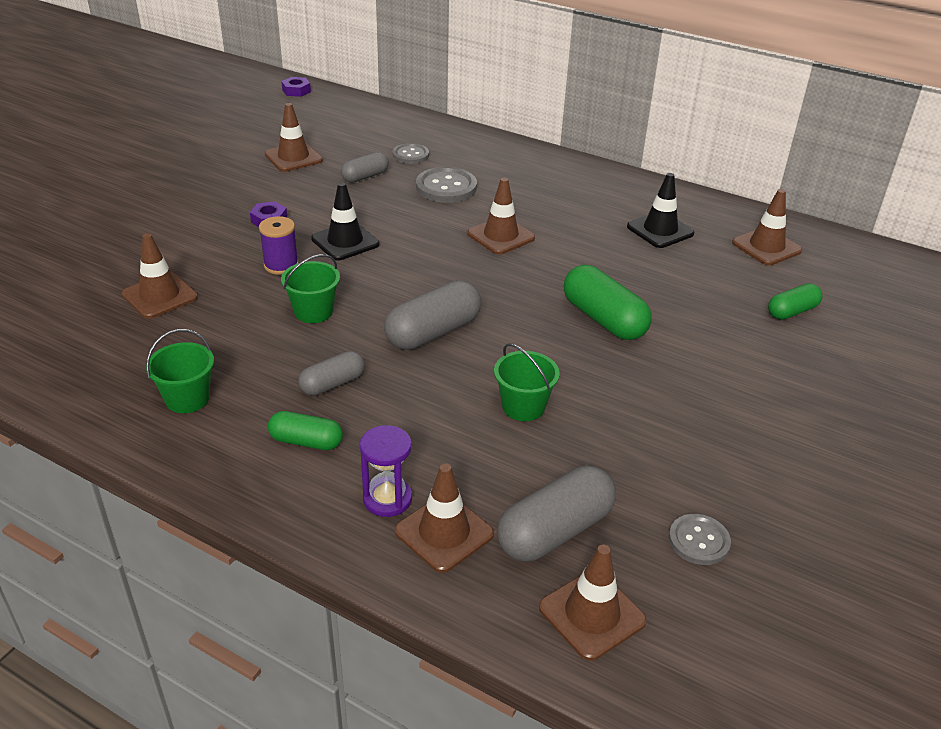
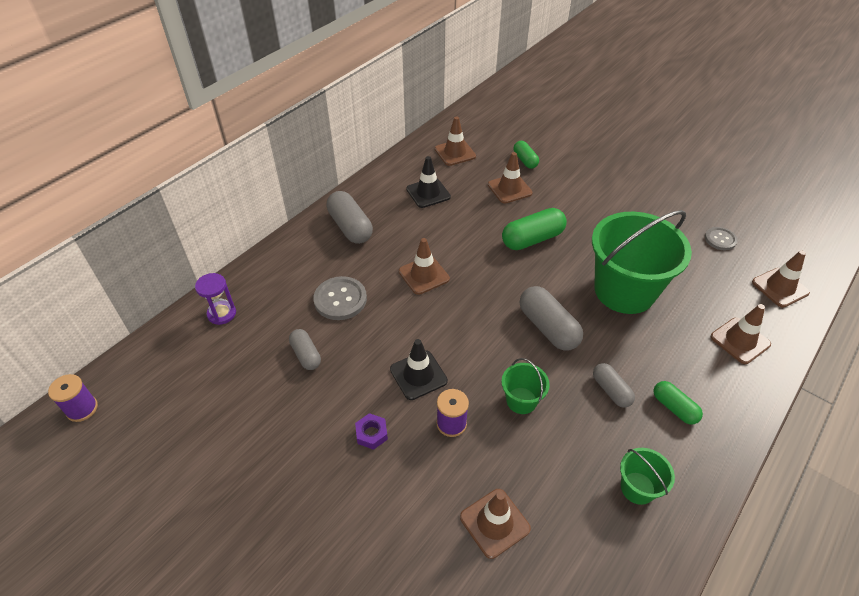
camera: 80 degrees left, 10 degrees up
brown traffic cone [265,103,323,172] -> brown traffic cone moved to [488,152,532,204]
green capsule [268,411,343,450] -> green capsule turned 60 degrees counterclockwise [654,381,703,424]
purple nut [281,77,311,97] -> purple spool [48,374,98,422]
purple hourglass [360,425,412,517] -> purple hourglass moved to [195,273,236,325]
grey button [393,143,429,164] -> none
green bucket [494,343,560,421] -> green bucket [592,210,692,314], size x2.25
grey capsule [497,466,616,561] -> grey capsule moved to [327,191,373,244]

